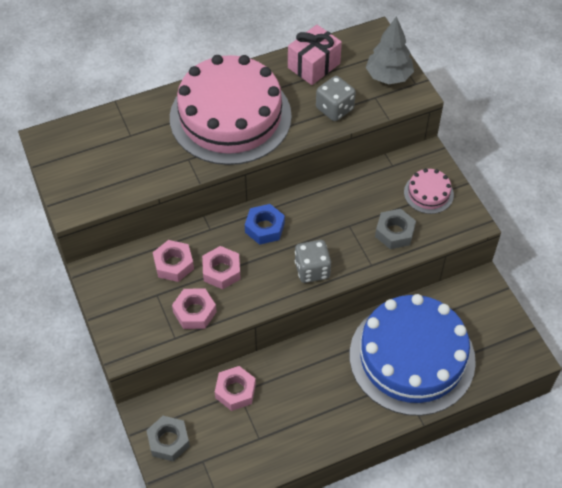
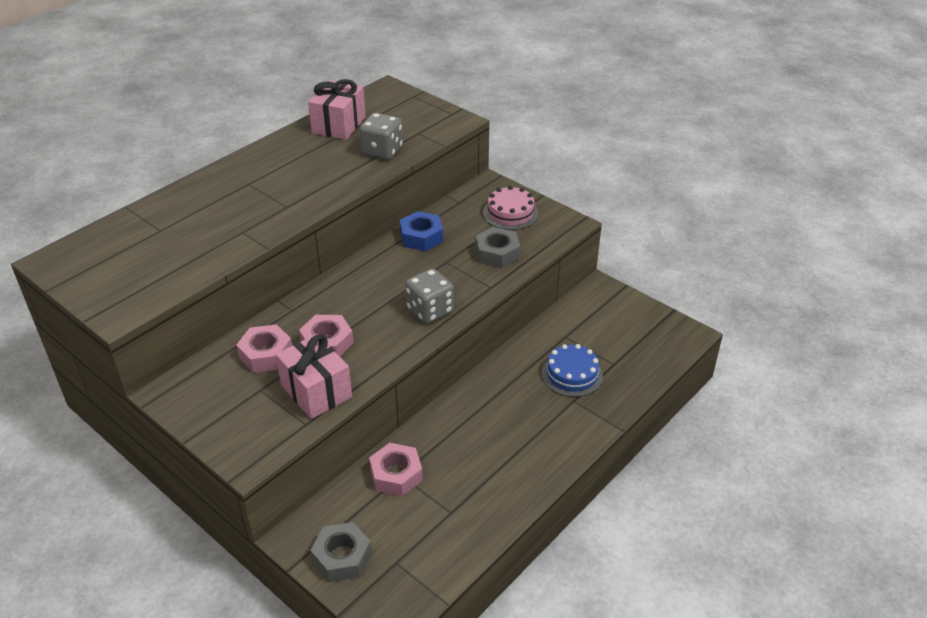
camera: 25 degrees left, 15 degrees down
pink cake [170,55,292,165] -> none
pink nut [172,289,217,329] -> pink gift [276,334,352,419]
blue nut [245,204,285,245] -> blue nut moved to [400,211,443,251]
blue cake [350,294,476,416] -> blue cake [542,344,603,397], size x0.41
grey tree [366,16,414,84] -> none

